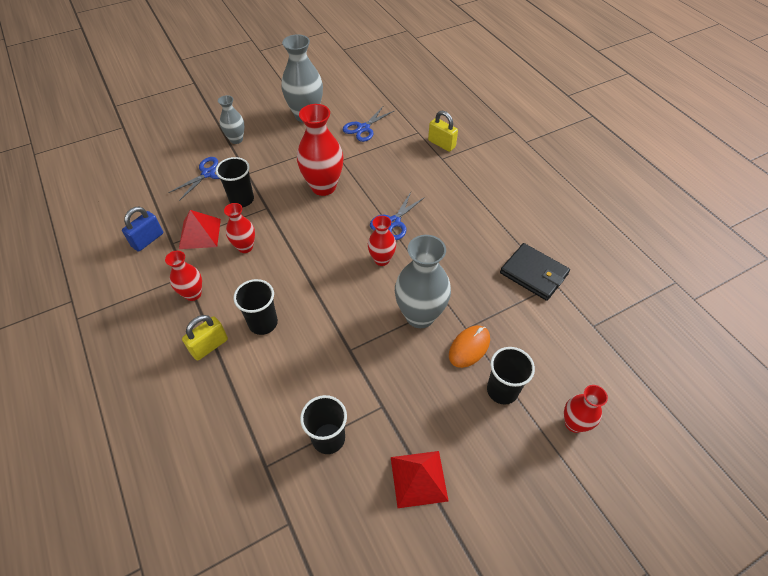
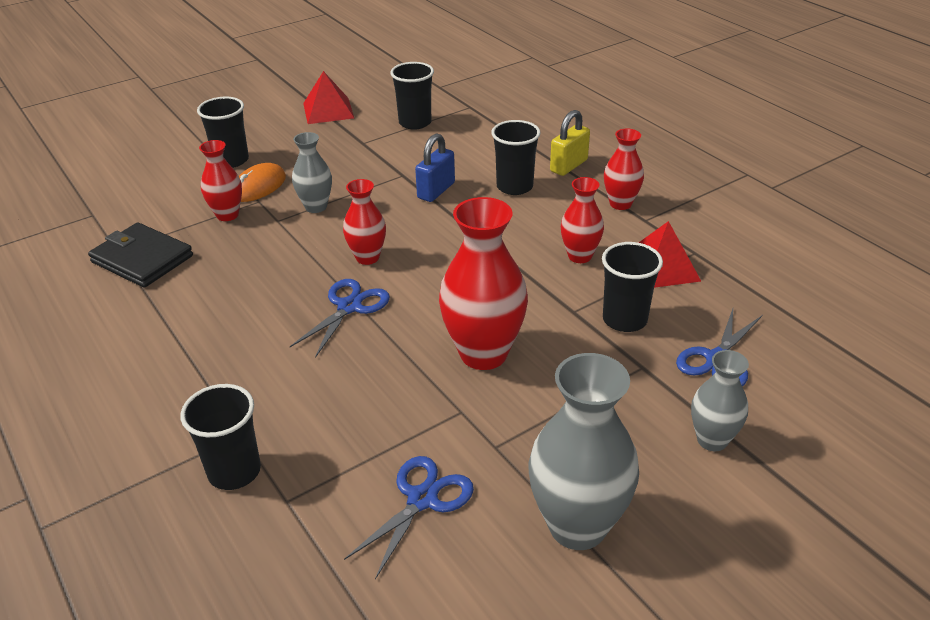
camera: 175 degrees right, 15 degrees down
blue padlock [122,207,163,252] -> blue padlock moved to [415,133,455,202]
grey vase [395,235,451,328] -> grey vase [292,132,332,213], size x0.57
yellow padlock [428,111,458,152] -> black cup [180,384,261,490]
red vase [564,385,608,433] -> red vase moved to [199,140,242,221]

